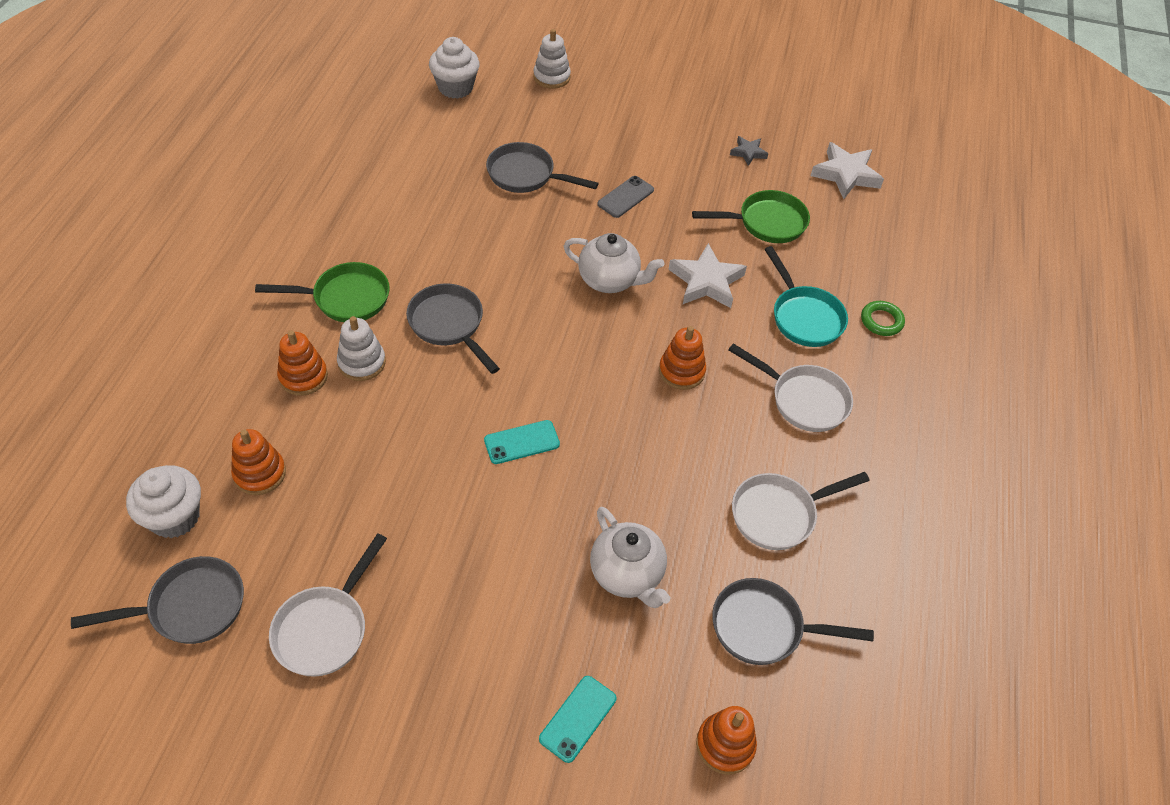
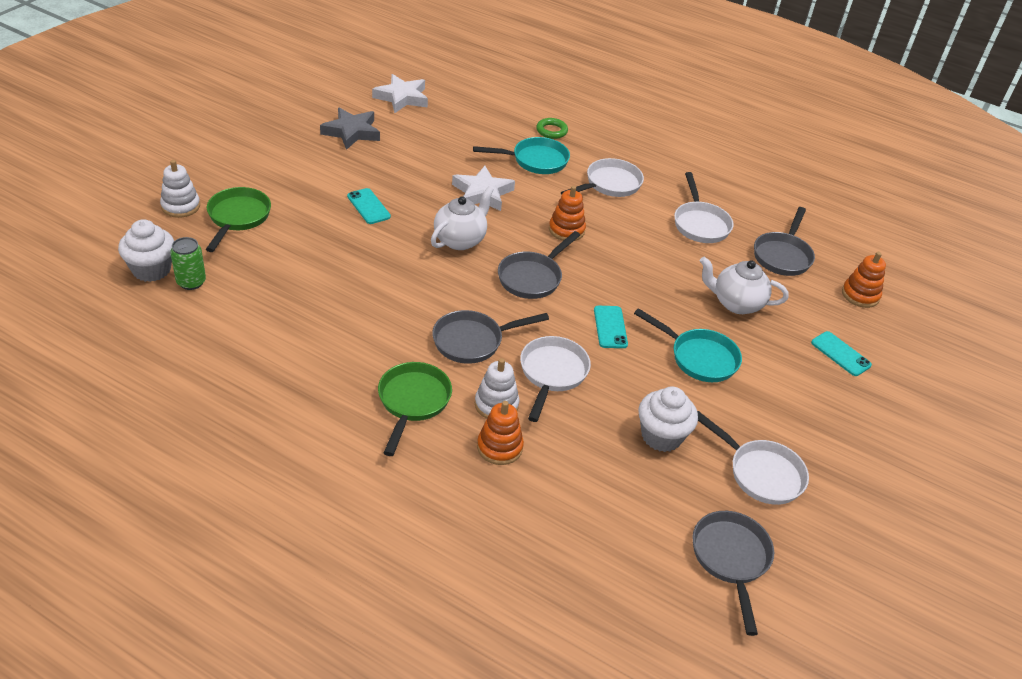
camera: 75 degrees left, 10 degrees down
white cupcake [126,465,201,538] -> white cupcake moved to [638,387,698,452]
orange stacking toy [231,429,286,495] -> none
grey pan [486,142,599,193] -> grey pan moved to [498,231,580,299]
white teapot [590,507,670,608] -> white teapot turned 150 degrees counterclockwise [700,257,789,314]
grey phone [597,176,654,218] -> turquoise phone [347,188,391,224]
green pan [692,190,810,243] -> green pan moved to [206,187,271,252]
grey star [730,136,768,166] -> grey star [320,108,380,150], size x1.84
none -> green can [170,237,206,290]
none -> white pan [520,336,591,422]
none -> turquoise pan [634,308,742,382]

